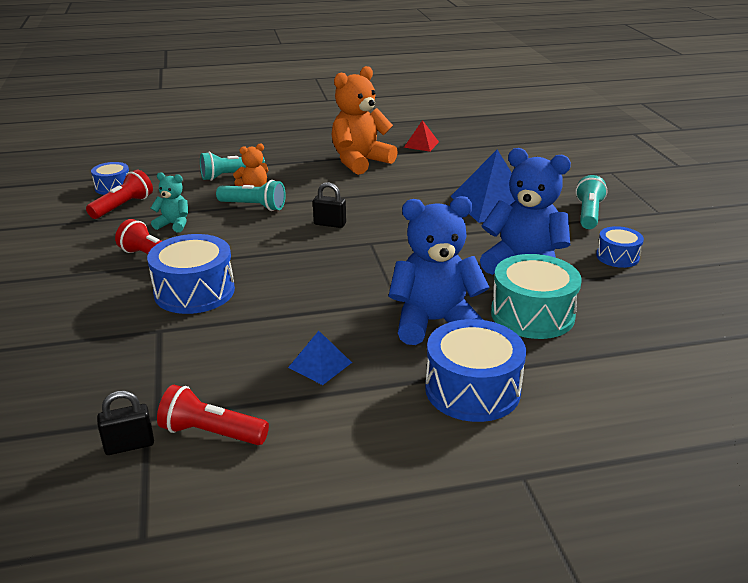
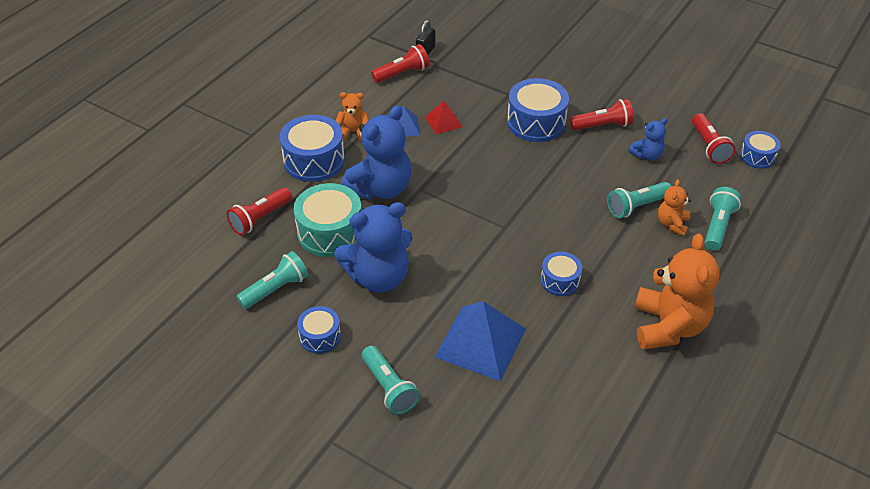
camera: 135 degrees right, 15 degrees up
turquoise teddy bear [151,172,188,232] -> blue teddy bear [628,118,668,161]
black padlock [313,182,346,228] -> none
red pyramid [404,120,439,152] -> red pyramid moved to [425,101,463,134]
none -> red flashlight [227,187,292,235]
none -> turquoise flashlight [236,251,309,309]
none -> orange teddy bear [336,92,369,141]
none -> blue drum [541,252,582,296]

